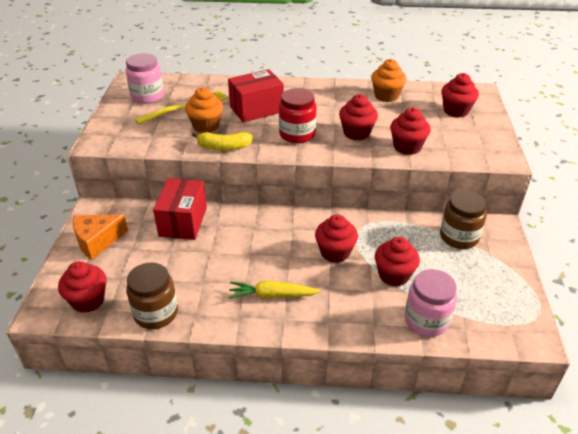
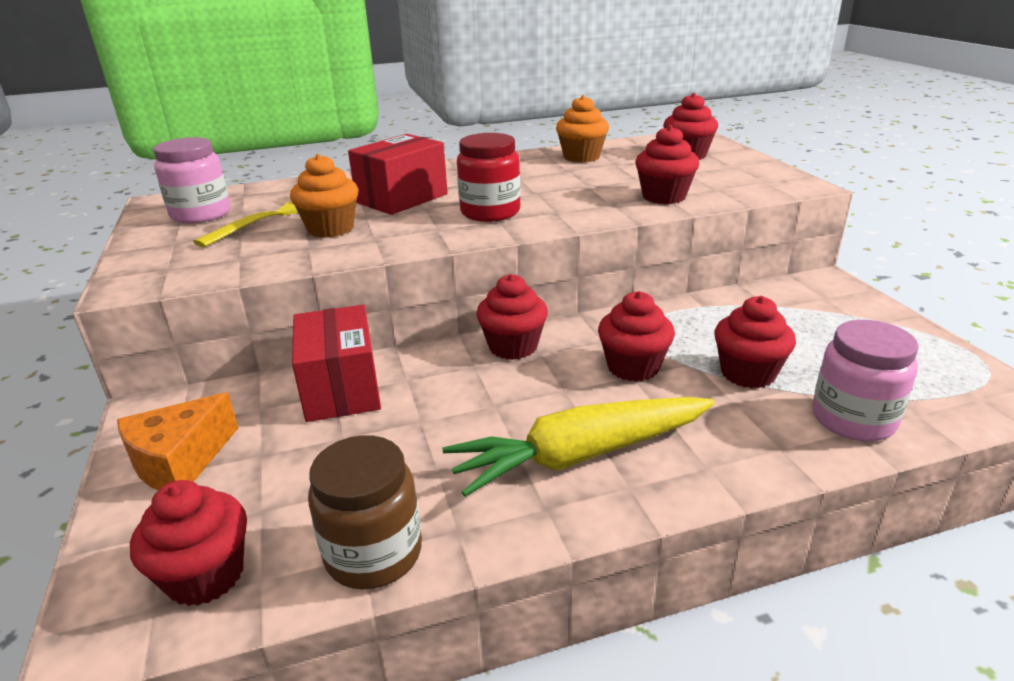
camera: 20 degrees left, 10 degrees down
yellow banana [192,132,253,151] -> none
yellow carrot [229,281,321,299] -> yellow carrot [442,397,714,497], size x1.61
red cupcake [339,94,378,141] -> red cupcake moved to [476,274,548,360]
brown jar [440,190,487,249] -> none

